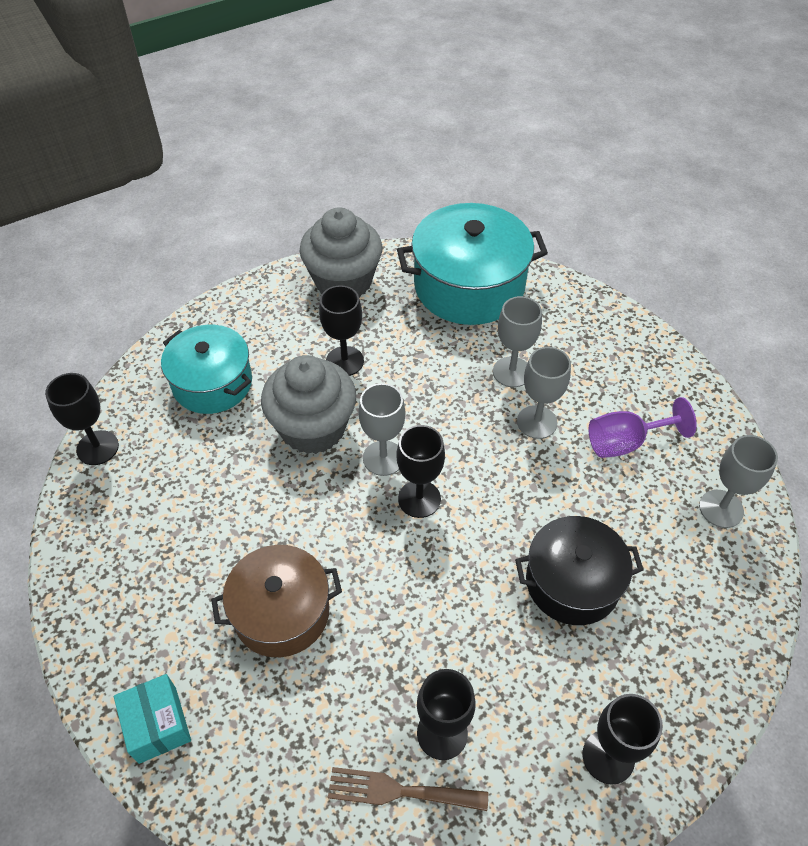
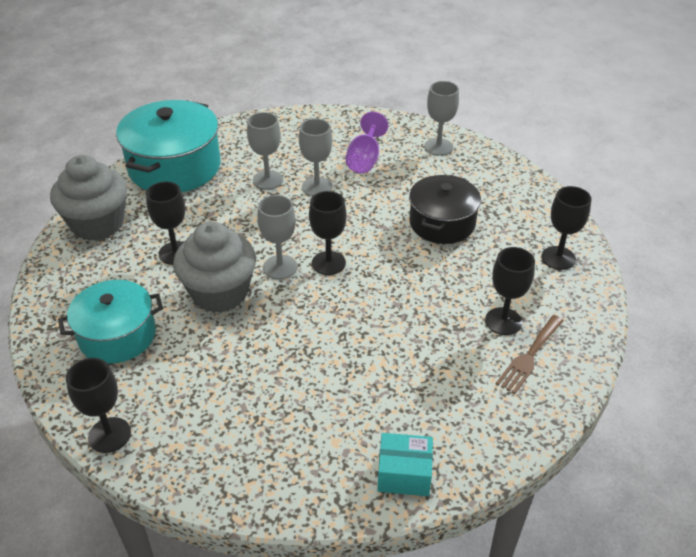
camera: 60 degrees left, 10 degrees down
brown pot [211,545,342,657] -> none

